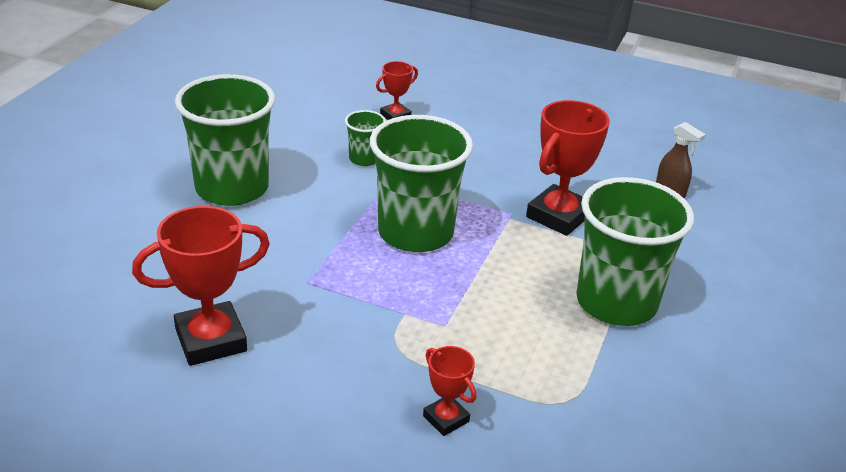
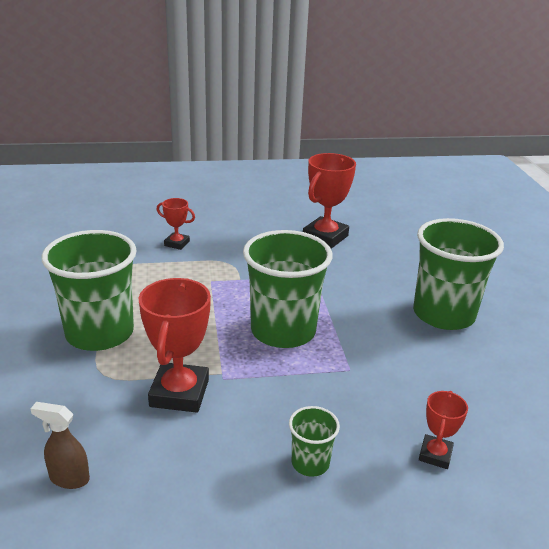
camera: 150 degrees right, 5 degrees down
green cup [345,110,386,166] -> green cup moved to [289,406,340,477]

